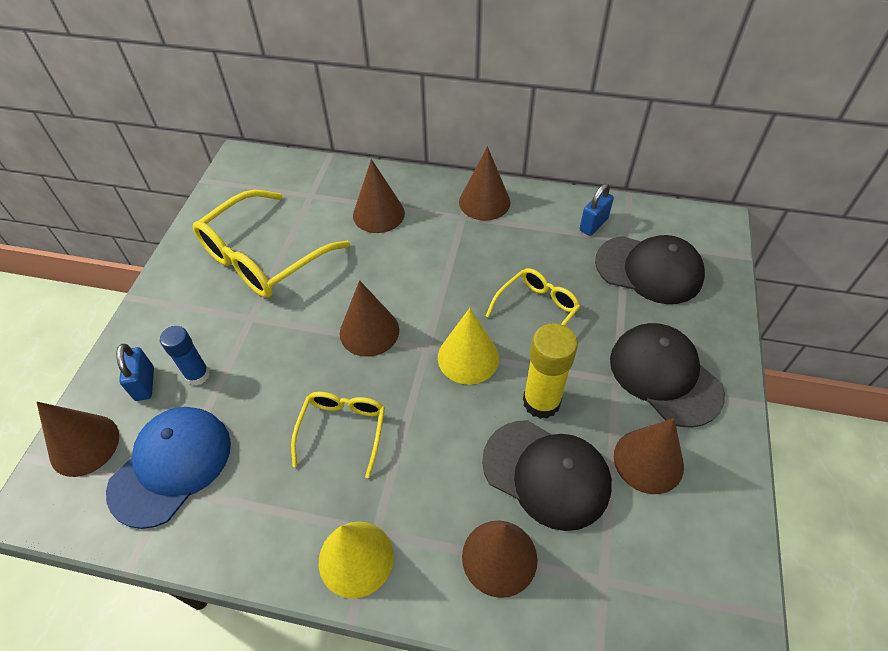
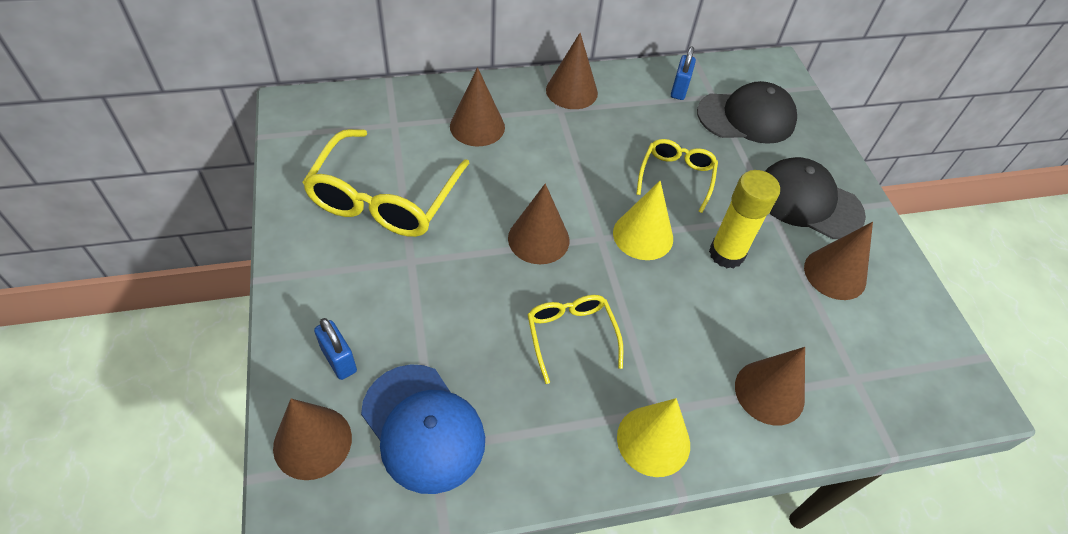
camera: 30 degrees left, 0 degrees up
blue cap [106,407,231,529] -> blue cap turned 135 degrees clockwise [361,365,485,494]
blue glue stick [160,326,210,386] -> none
black cap [482,420,612,531] -> none

